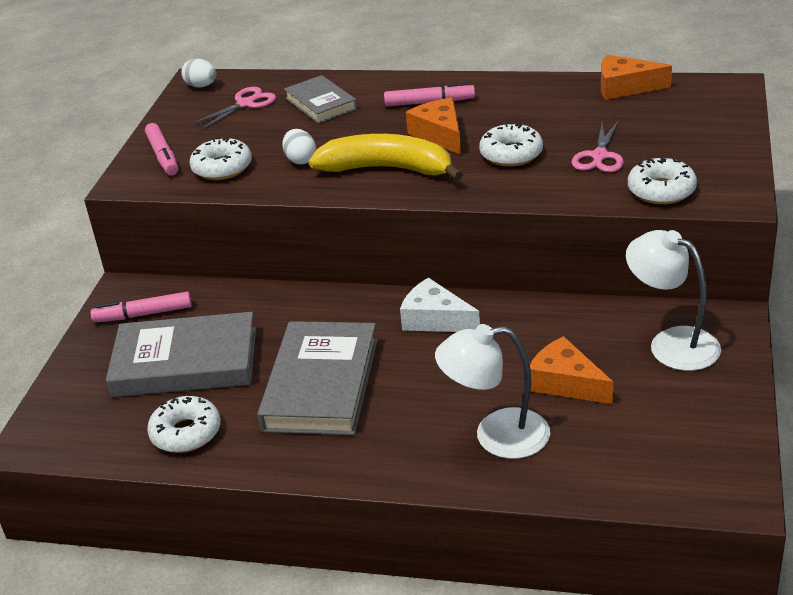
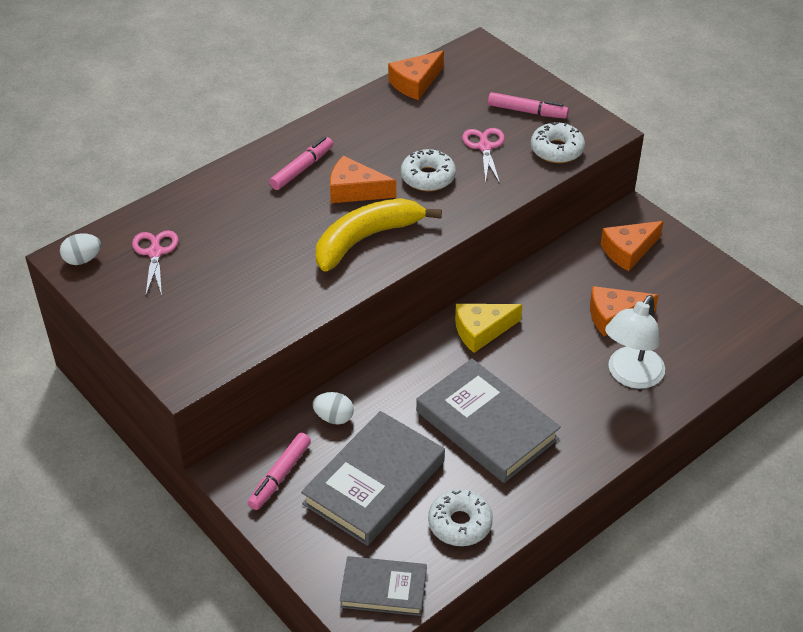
camera: 55 degrees left, 10 degrees up
pink marker [145,123,178,175] -> pink marker moved to [488,92,569,119]
white donut [190,137,252,180] -> none
white egg [282,129,316,164] -> white egg moved to [312,392,354,425]
grey book [284,75,357,124] -> grey book moved to [340,556,427,616]
white cheese [400,278,480,332] -> yellow cheese [455,304,523,353]
pink scissors [571,120,624,172] -> pink scissors turned 150 degrees counterclockwise [462,128,505,184]
white lamp [626,230,721,371] -> orange cheese [601,221,664,271]

